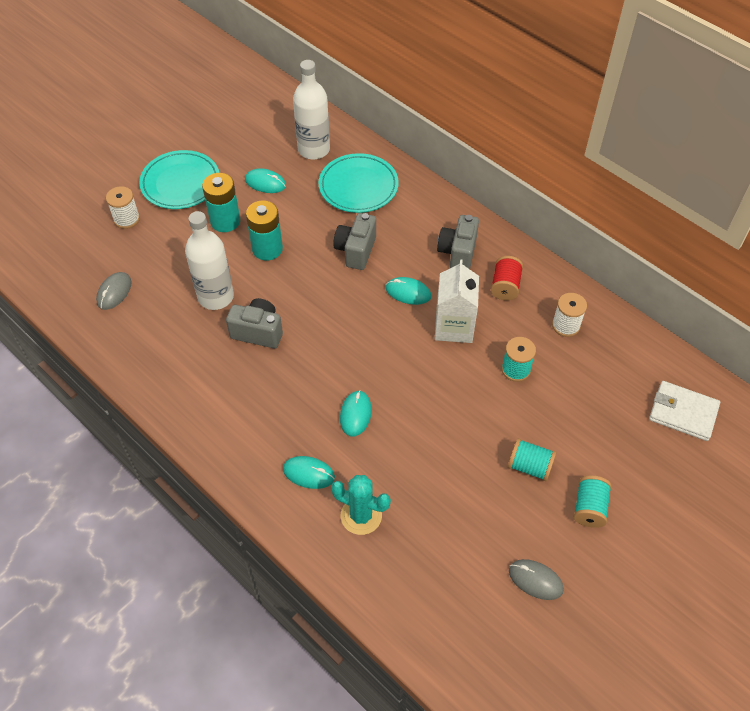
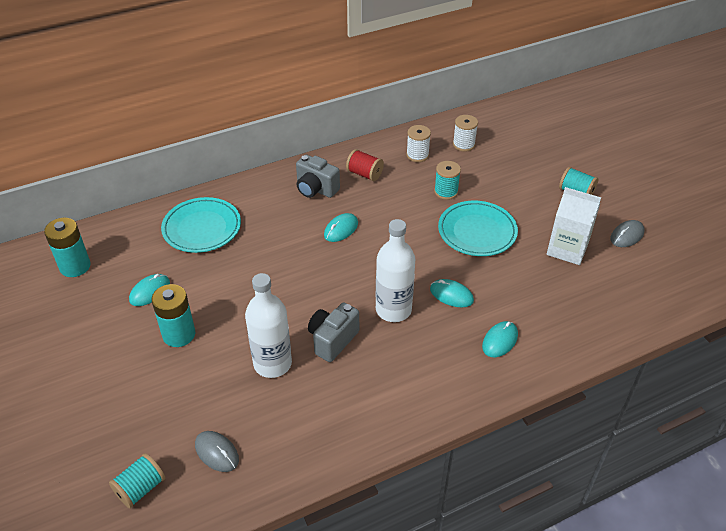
camera: 70 degrees left, 10 degrees down
white spool [106,186,140,229] -> white spool moved to [453,115,478,152]
turquoise plate [139,150,219,209] -> turquoise plate moved to [438,201,518,256]
turquoise battery [246,201,283,260] -> turquoise battery moved to [44,218,91,277]
white bottle [293,60,330,160] -> white bottle moved to [376,219,415,322]
turquoise cactus [331,475,391,535] -> none
grey camera [333,213,376,270] -> none
white carton [435,259,479,343] -> white carton moved to [547,187,601,265]
turquoise spool [508,438,557,481] -> turquoise spool moved to [109,453,165,508]
white wallet [649,381,720,441] -> none

